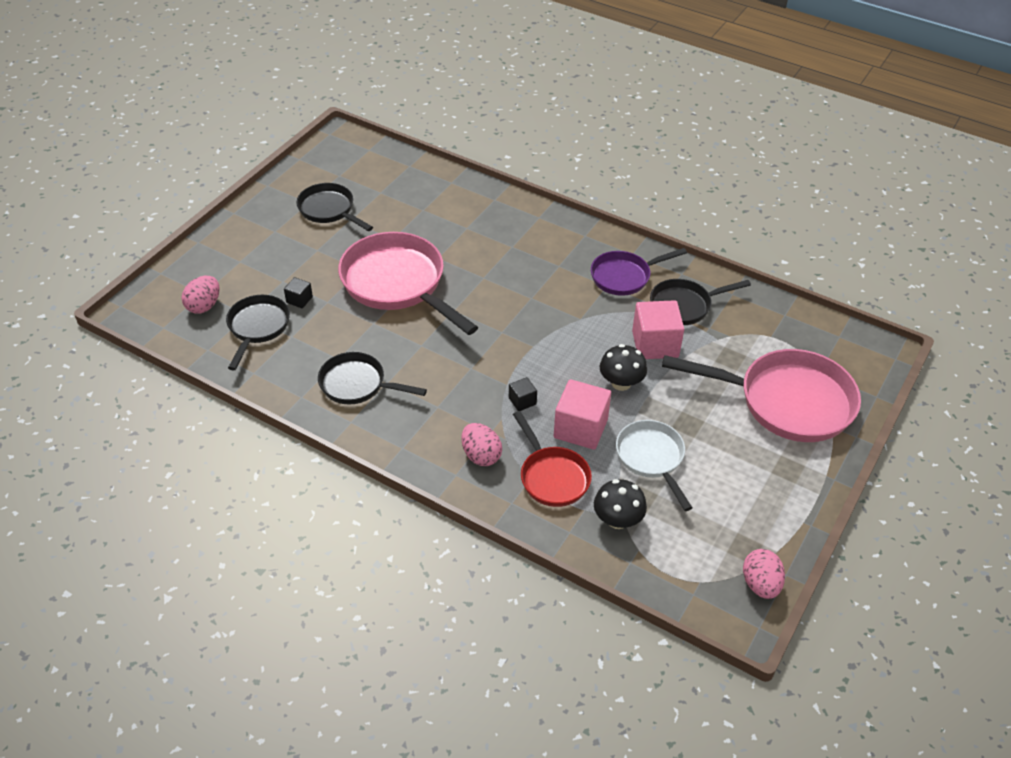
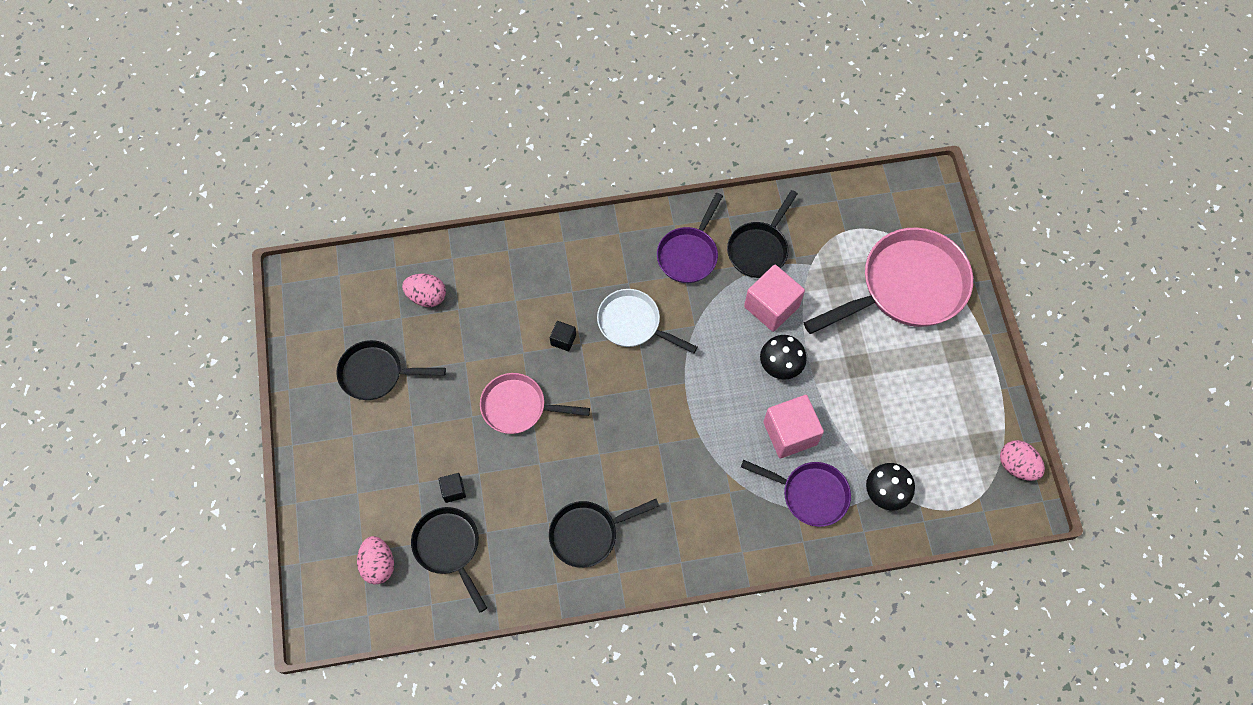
camera: 40 degrees left, 20 degrees up
pink pan [338,232,478,335] -> pink pan [480,373,590,434], size x0.58
pink egg [461,423,502,466] -> pink egg moved to [402,273,446,307]
black cube [509,377,537,411] -> black cube moved to [550,321,576,351]
red pan [513,411,592,507] -> purple pan [741,460,851,527]
white pan [616,420,692,511] -> white pan moved to [597,289,698,353]

